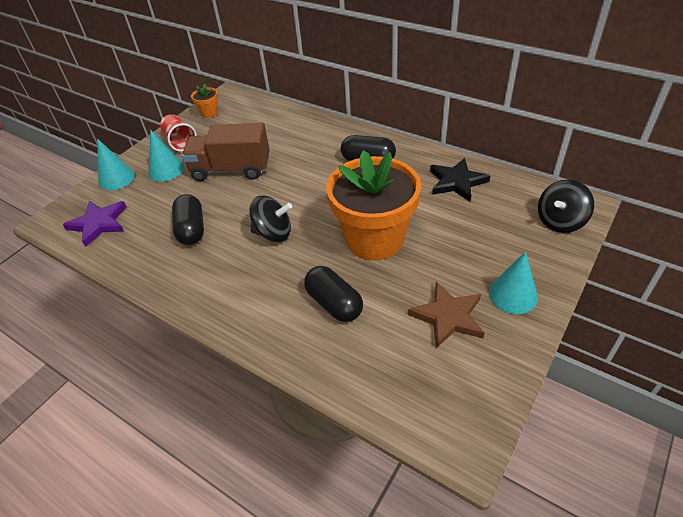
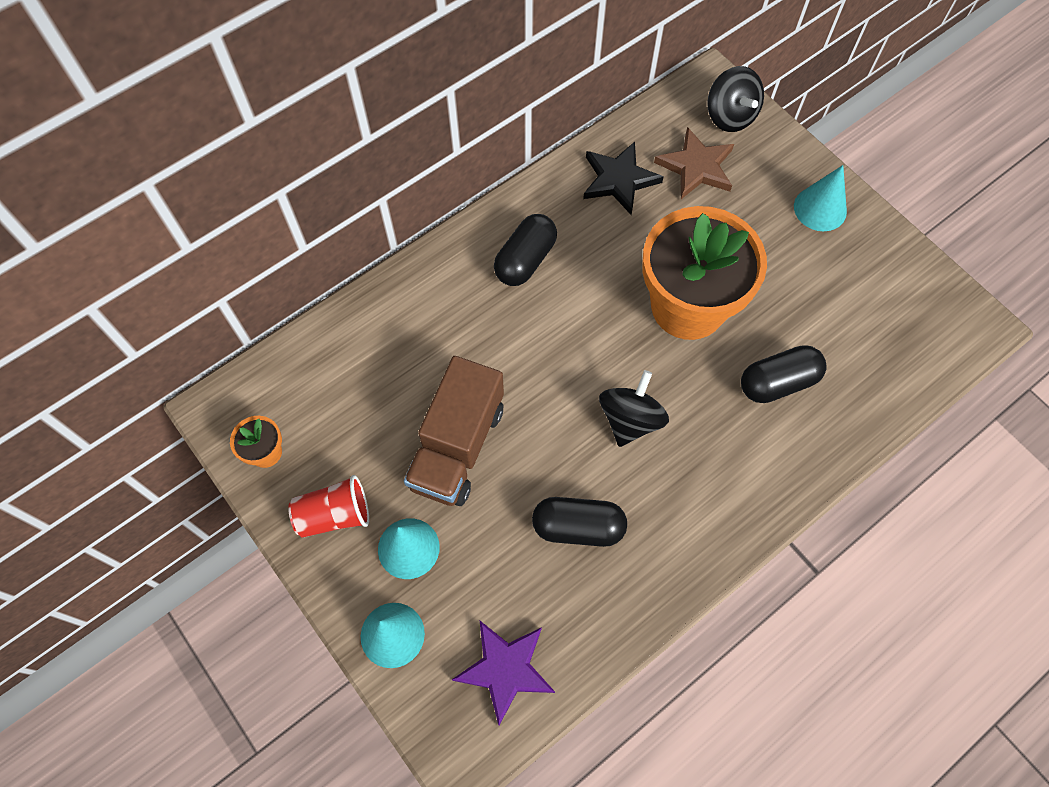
camera: 75 degrees left, 20 degrees up
brown star [408,282,485,348] -> brown star moved to [654,127,734,199]

